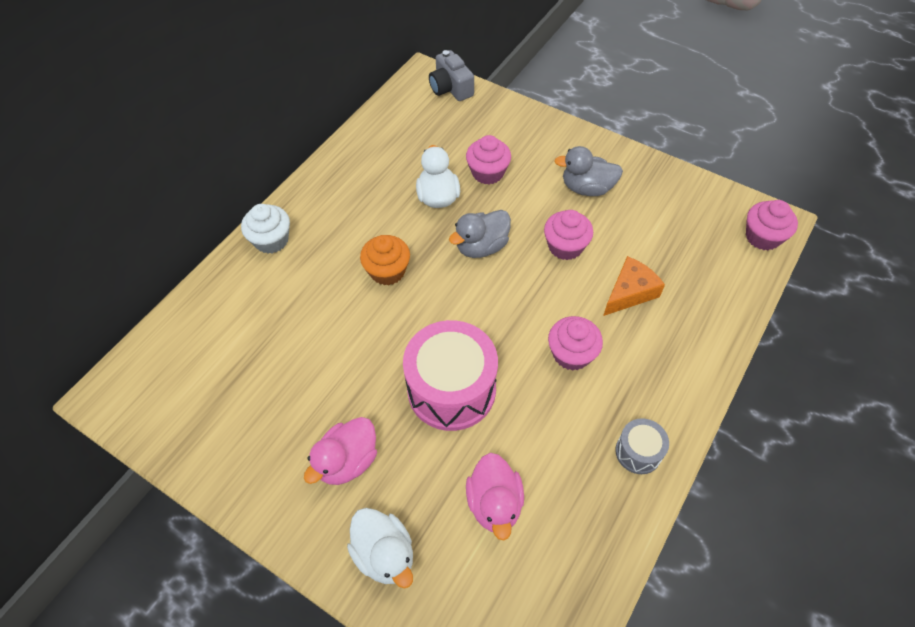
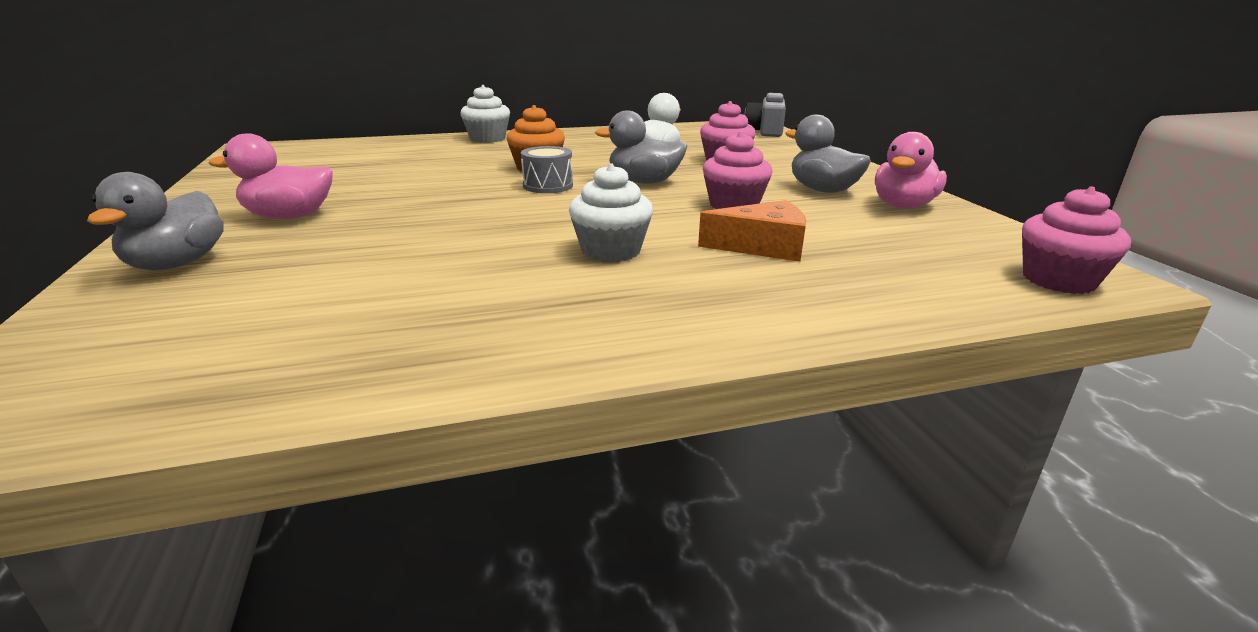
camera: 40 degrees right, 30 degrees down
white duck [347,508,413,589] -> grey duck [87,172,224,270]
pink drum [403,320,498,431] -> none
pink duck [466,453,524,541] -> pink duck moved to [875,132,947,209]
pink cupcake [548,316,603,371] -> white cupcake [569,163,653,262]
grey drum [615,418,669,474] -> grey drum moved to [521,146,573,193]

